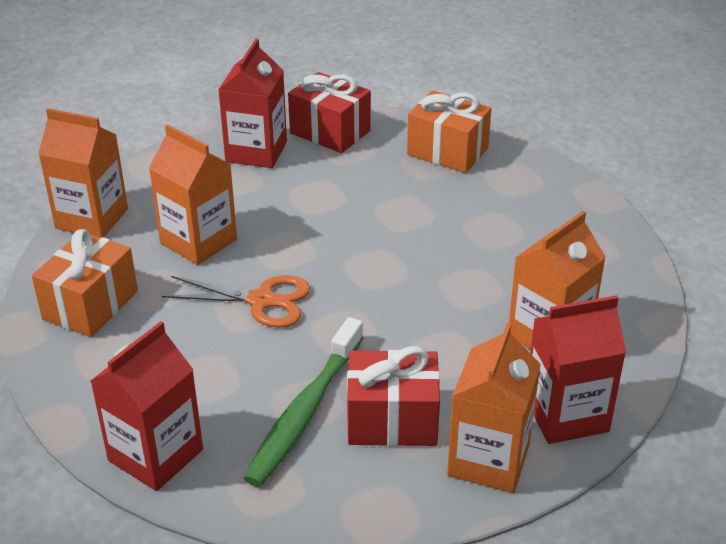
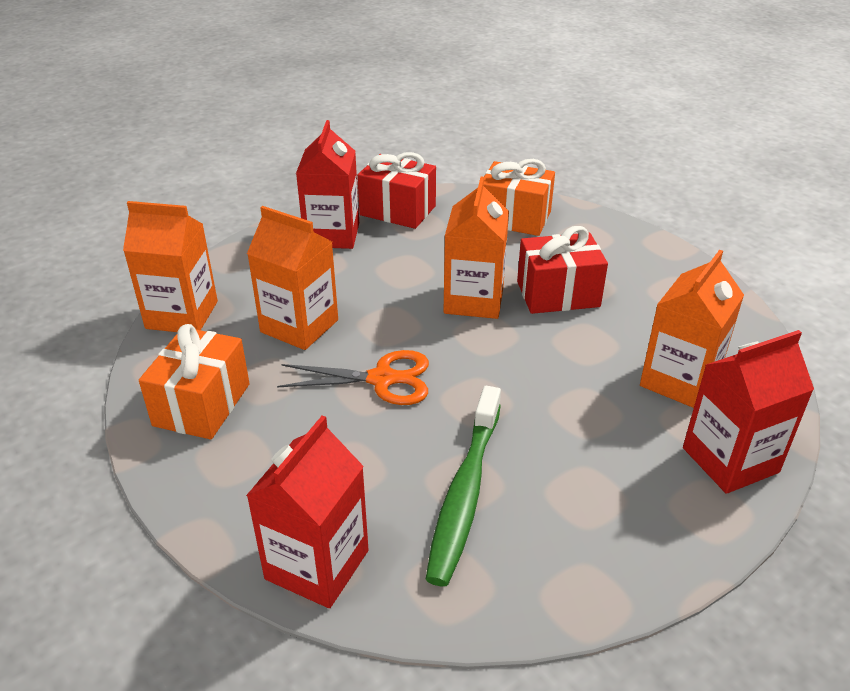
camera: 10 degrees left, 0 degrees up
red gift [347,346,440,446] -> red gift moved to [517,226,608,314]
orange carton [447,323,541,493] -> orange carton moved to [443,177,509,319]

